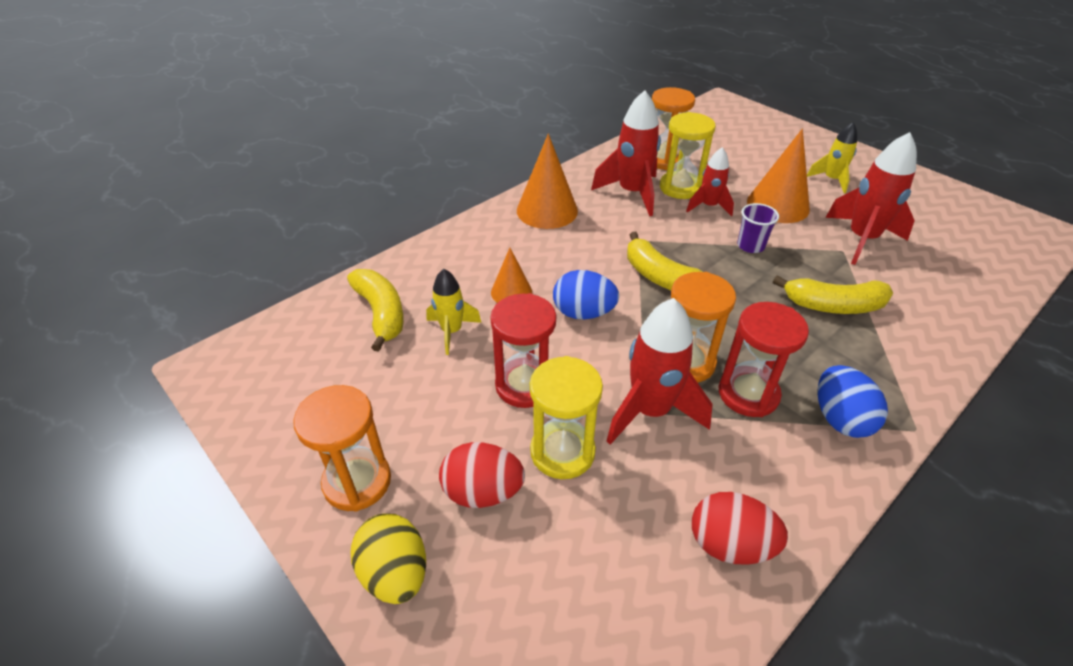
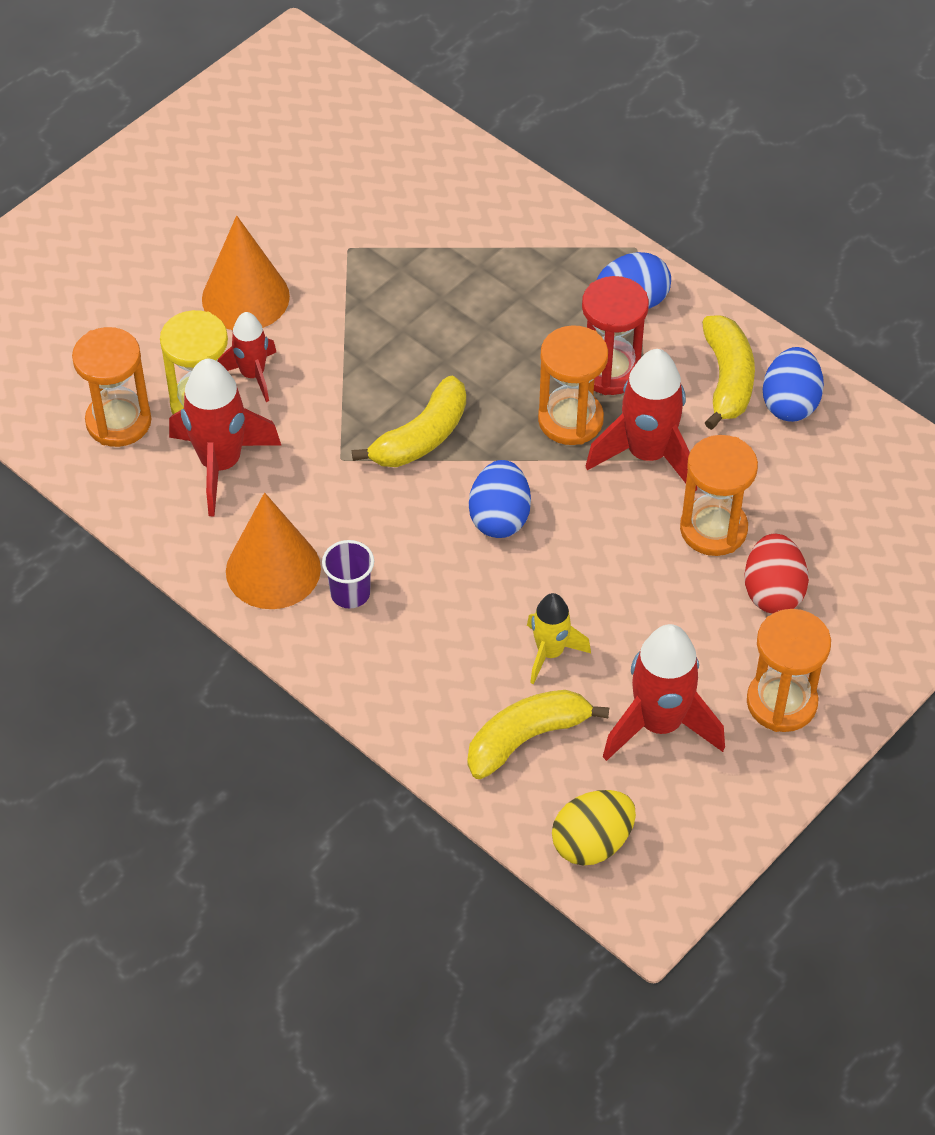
camera: 95 degrees left, 10 degrees up
yellow egg [351,514,426,604] -> yellow egg moved to [552,790,636,866]
red hourglass [490,293,556,408] -> none
orange cone [491,248,532,303] -> none
yellow hourglass [530,356,603,479] -> orange hourglass [680,435,758,556]
red egg [692,492,788,565] -> blue egg [763,347,824,422]
purple cup [737,203,779,253] -> purple cup moved to [322,540,374,609]
yellow banana [773,275,893,314] -> yellow banana moved to [702,315,755,430]
yellow rocket [807,122,857,193] -> none
red rocket [825,132,917,265] -> red rocket moved to [603,624,725,761]

